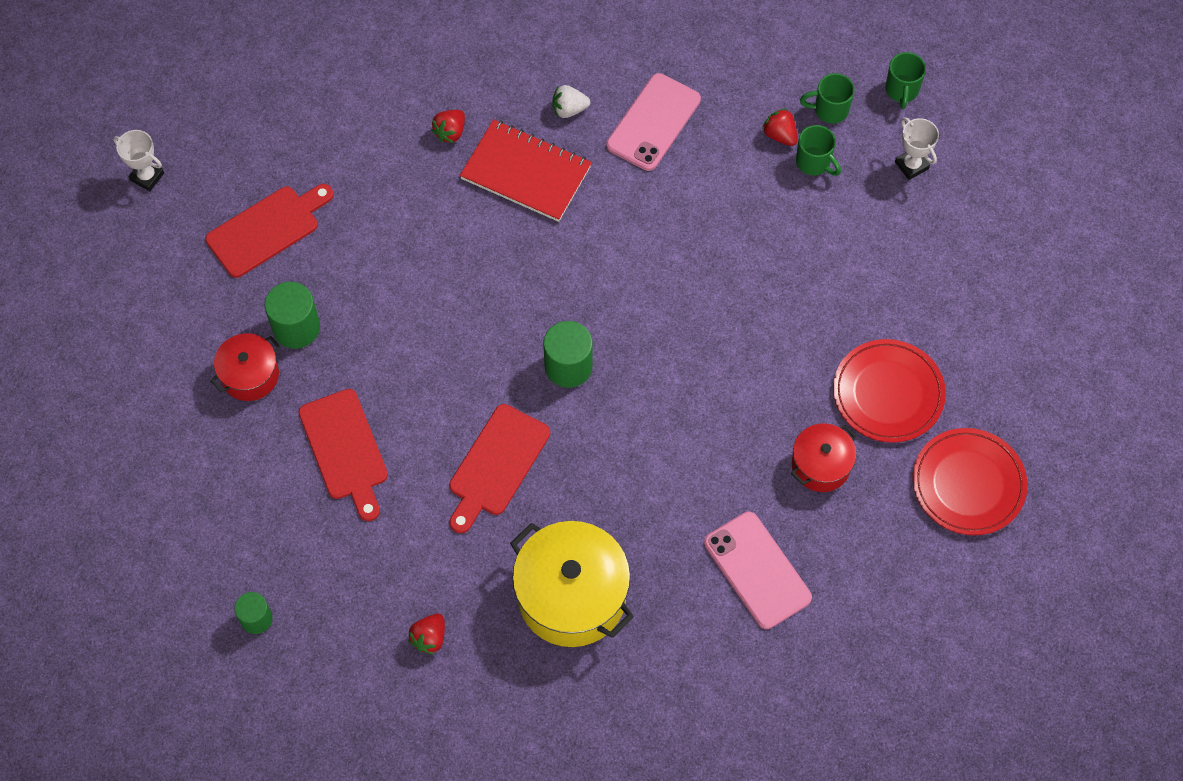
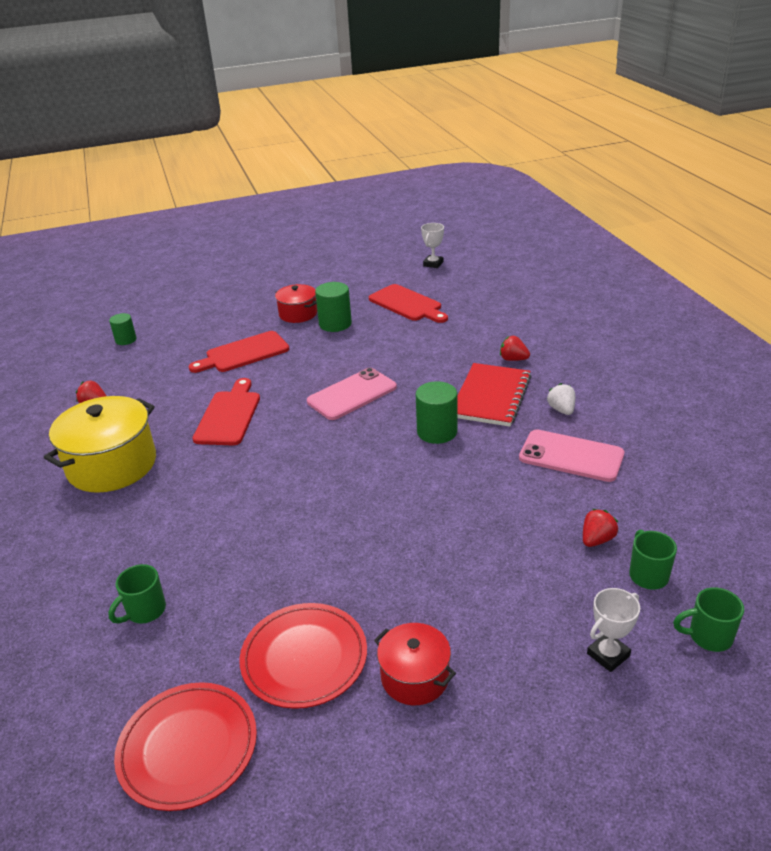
camera: 85 degrees right, 30 degrees down
red cutting board [449,404,550,533] -> red cutting board turned 75 degrees clockwise [192,378,260,445]
green cylinder [543,321,593,388] -> green cylinder moved to [416,381,457,444]
pink phone [704,512,812,629] -> pink phone moved to [307,368,397,420]
red pot [791,423,857,492] -> red pot moved to [374,623,456,705]
green mug [796,125,841,176] -> green mug moved to [108,564,166,624]

